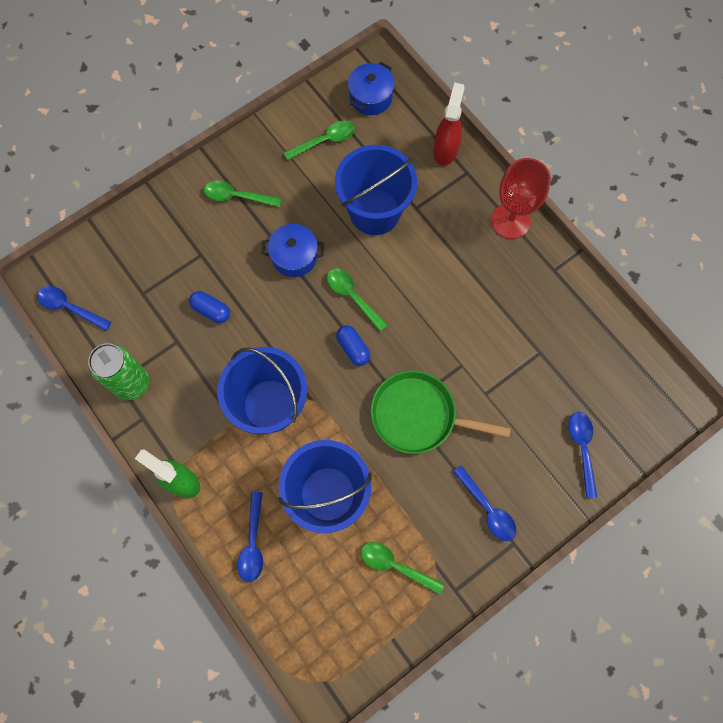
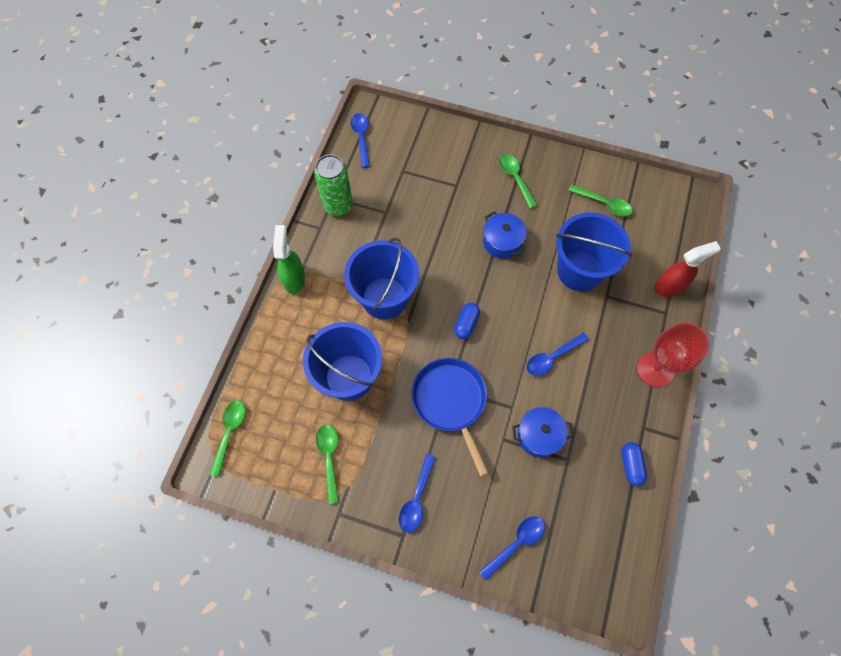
camera: 55 degrees right, 5 degrees down
blue capsule [189,291,230,323] -> blue capsule moved to [621,442,647,486]
blue spoon [237,492,263,582] -> blue spoon moved to [527,333,589,376]
green spoon [327,269,388,332] -> green spoon moved to [210,400,246,477]
blue pot [348,62,395,115] -> blue pot moved to [512,407,574,458]
green pan [371,371,511,454] -> blue pan [411,358,489,476]

